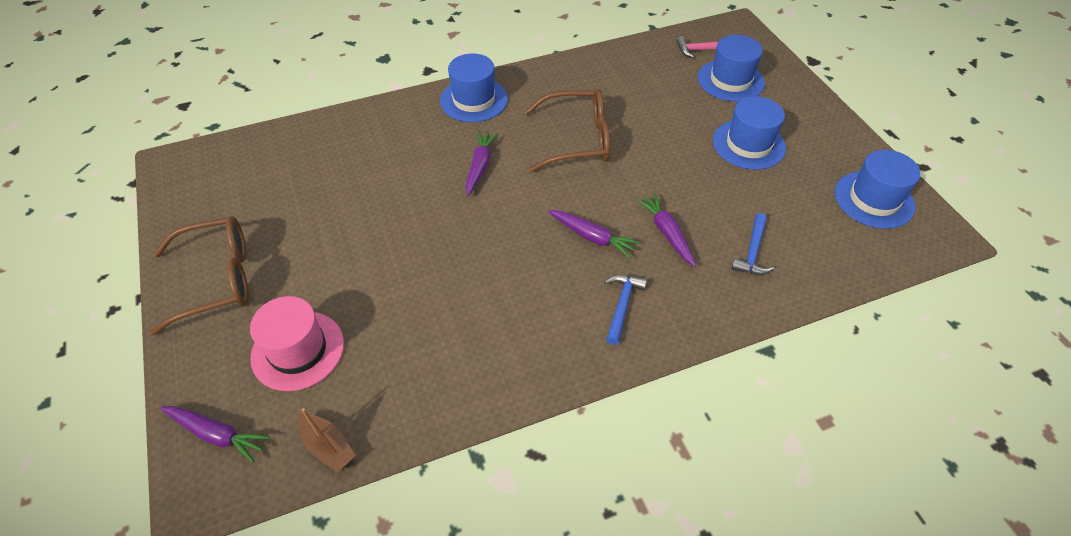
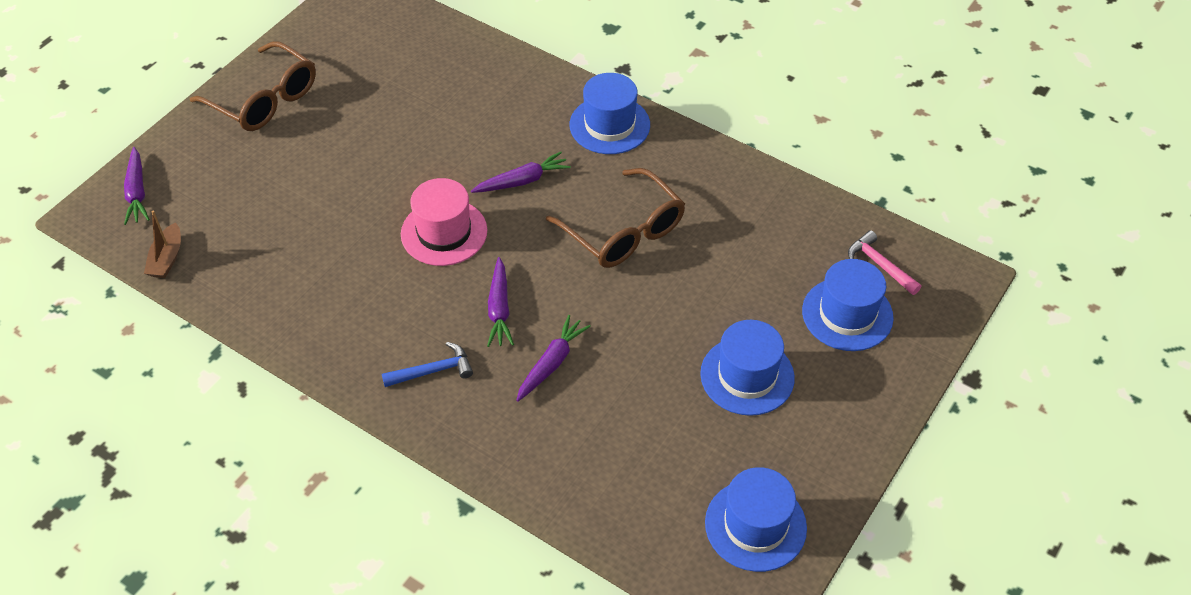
camera: 55 degrees right, 0 degrees up
pink hat [250,296,344,391] -> pink hat moved to [401,178,487,266]
blue hammer [731,213,774,275] -> none

